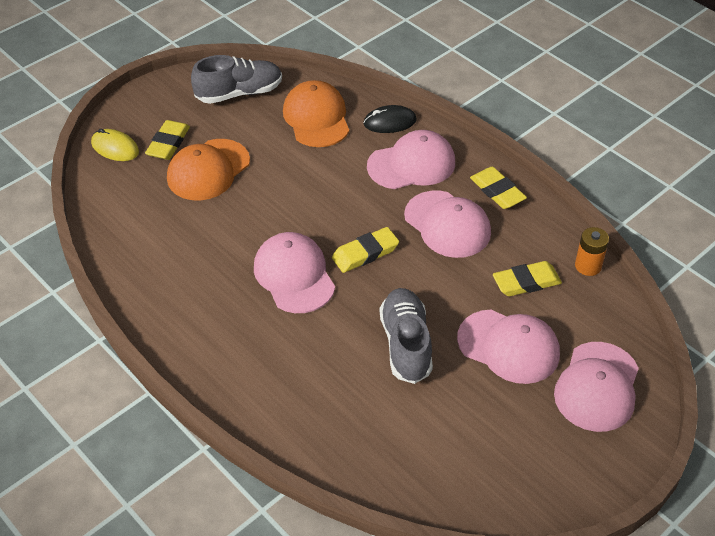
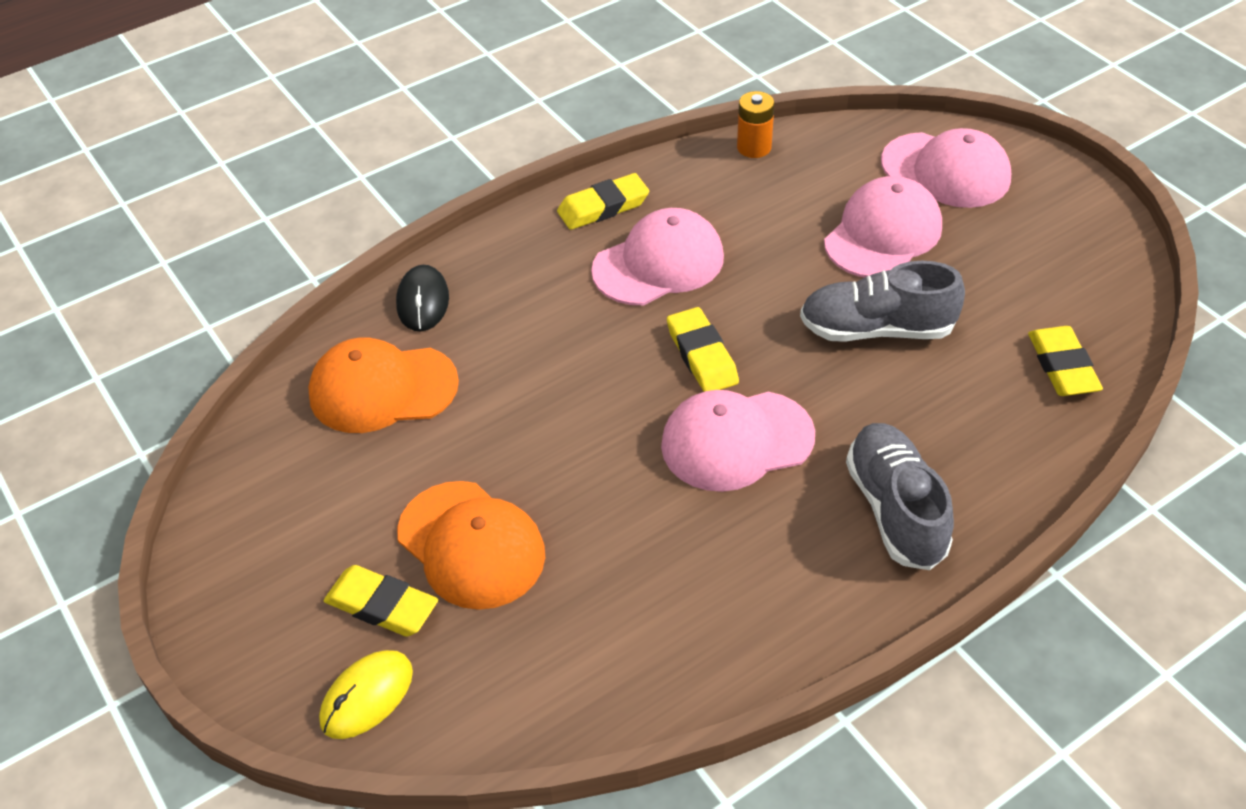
camera: 80 degrees left, 0 degrees up
grey shoe [191,55,282,104] -> grey shoe moved to [846,423,954,570]
pink cap [367,130,455,189] -> none
yellow eraser [493,261,562,296] -> yellow eraser moved to [1028,326,1103,396]

